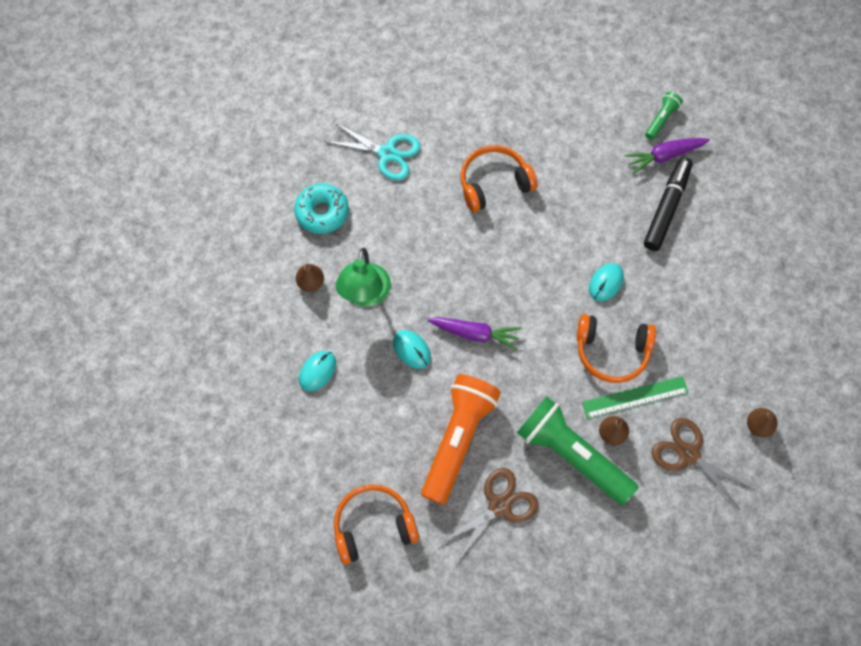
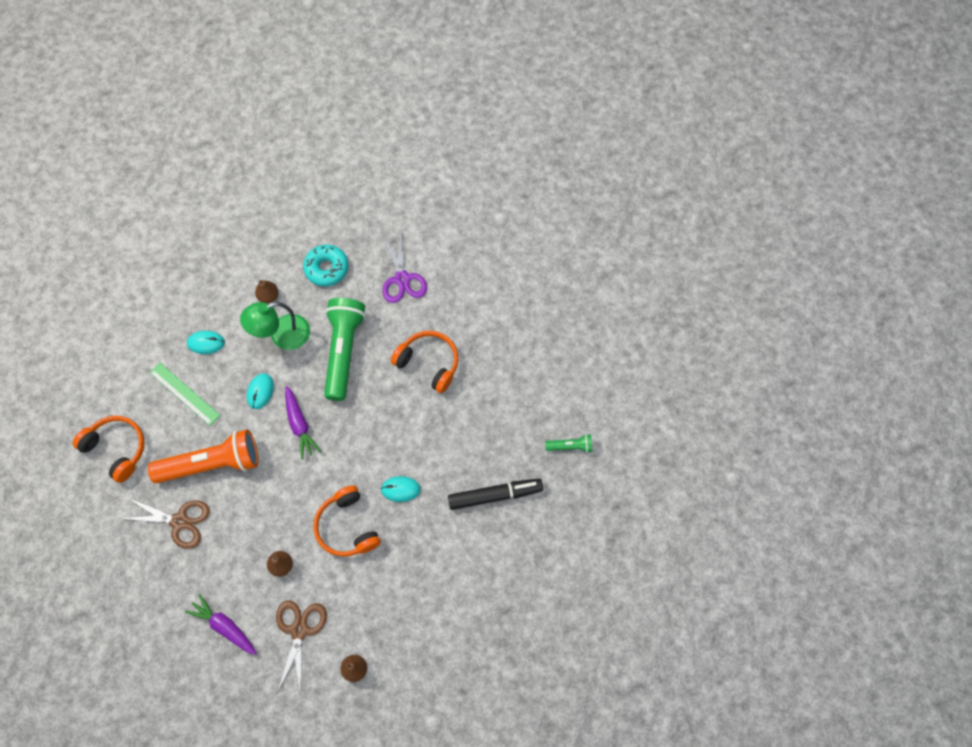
camera: 55 degrees right, 0 degrees up
turquoise scissors [324,122,421,180] -> purple scissors [382,229,427,303]
green flashlight [517,397,638,505] -> green flashlight moved to [324,298,366,401]
green ruler [582,376,688,419] -> green ruler moved to [150,363,220,426]
purple carrot [624,138,710,174] -> purple carrot moved to [185,594,257,655]

